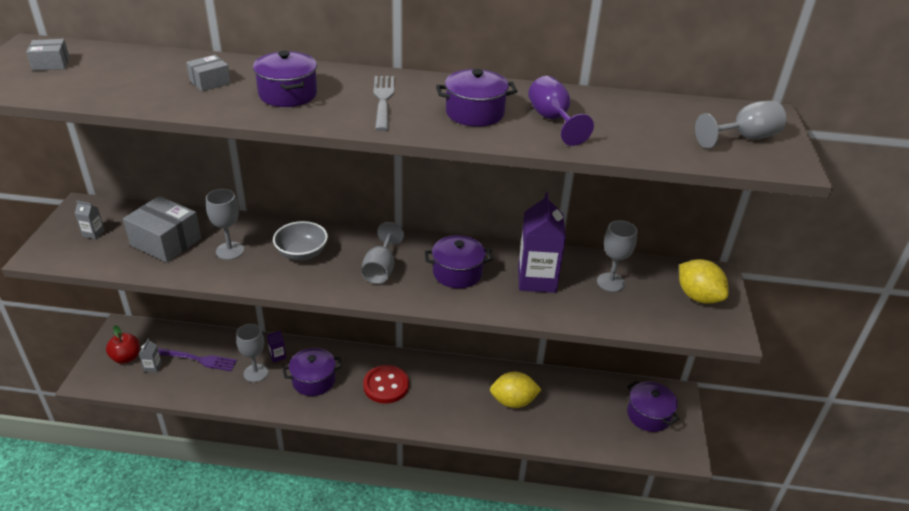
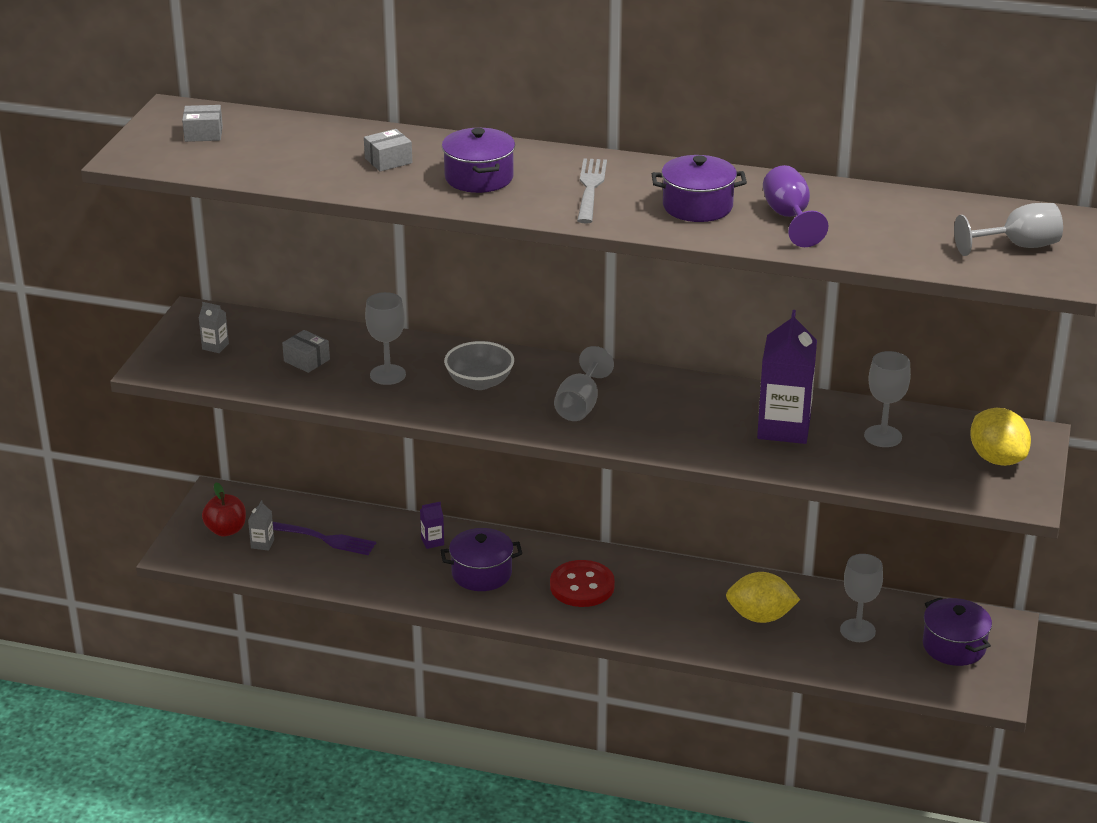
camera: 10 degrees right, 5 degrees down
grey box [123,196,201,263] -> grey box [282,330,330,373], size x0.52
grey goblet [236,324,268,382] -> grey goblet moved to [840,554,883,642]
purple pot [425,235,493,288] -> none

